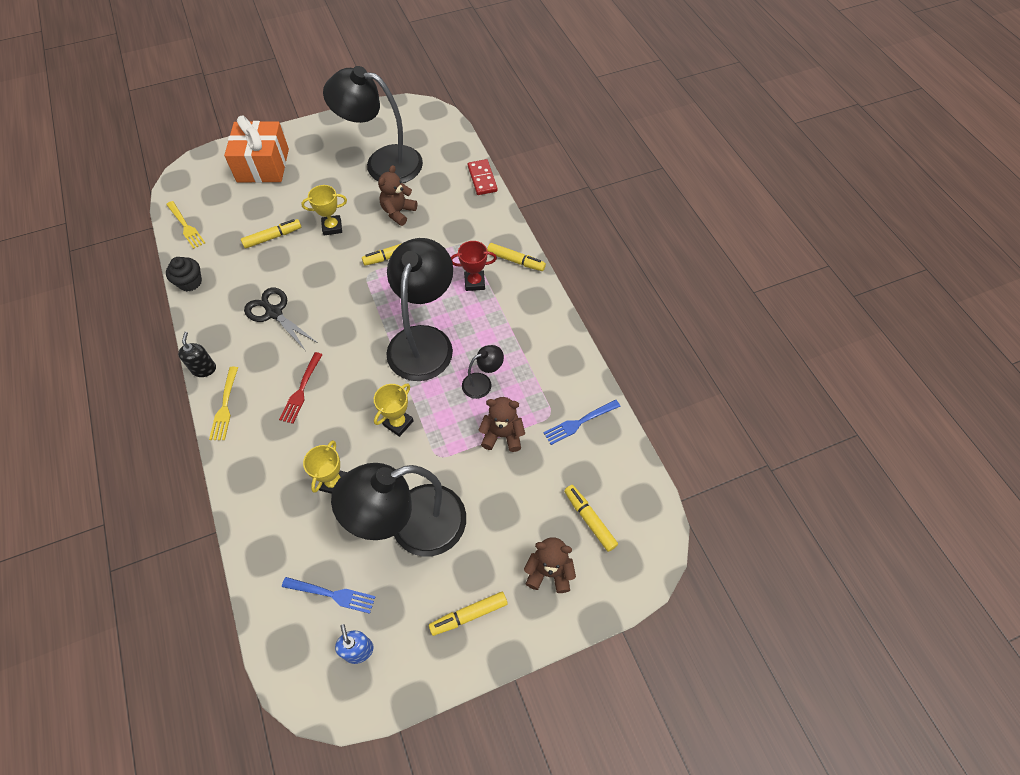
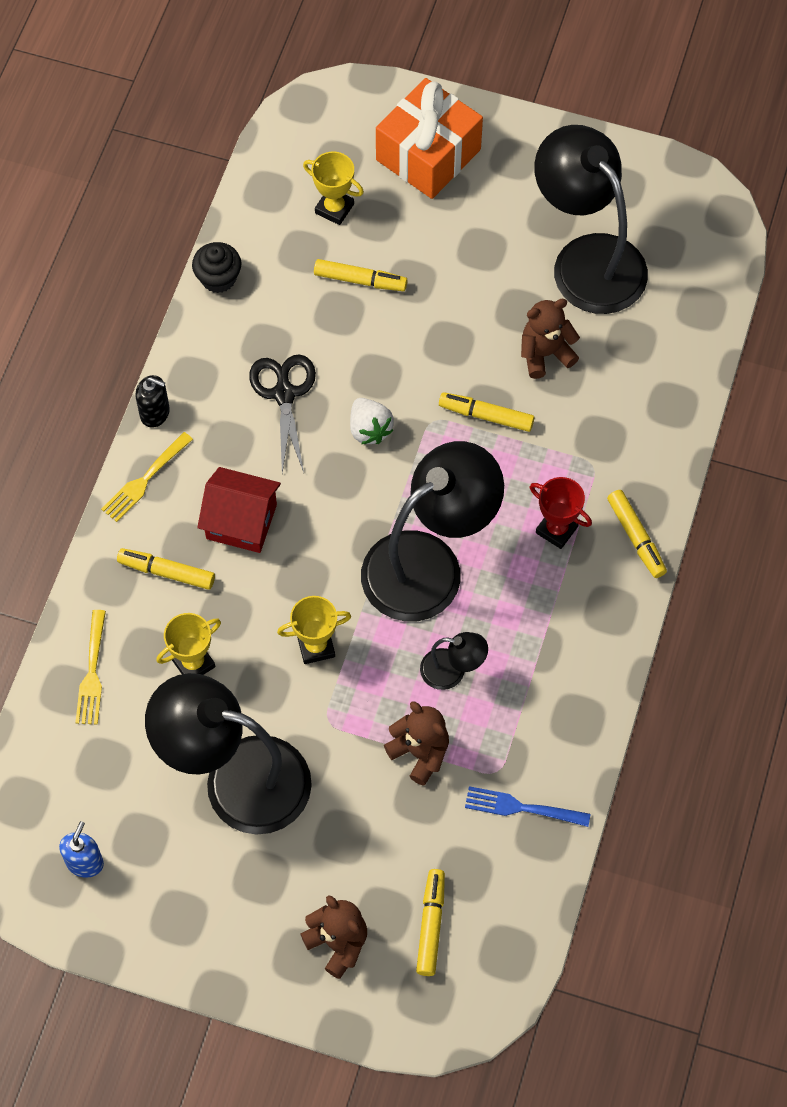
camera: 40 degrees right, 5 degrees up
yellow fork [166,201,205,249] -> yellow fork moved to [75,610,106,725]
black soap dispenser [178,332,216,377] -> black soap dispenser turned 75 degrees clockwise [135,375,170,428]
red fork [279,352,323,424] -> red house [197,467,281,553]
blue fork [282,577,376,614] -> none
yellow trophy [301,185,347,235] -> yellow trophy moved to [303,151,364,225]
yellow marker [429,592,508,636] -> yellow marker moved to [117,548,215,590]
red domino [468,159,498,195] -> none
none -> white strawberry [350,398,394,444]

